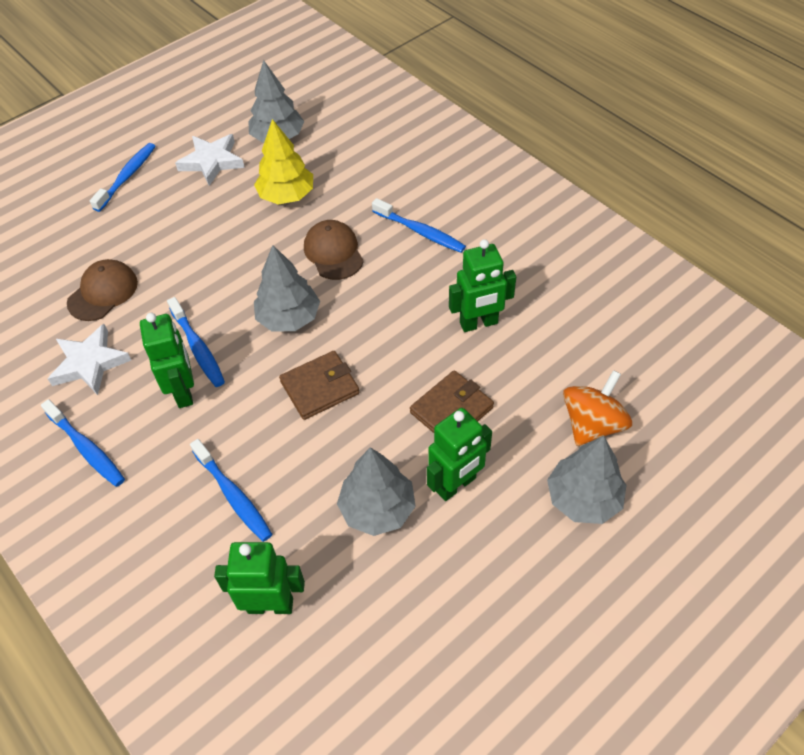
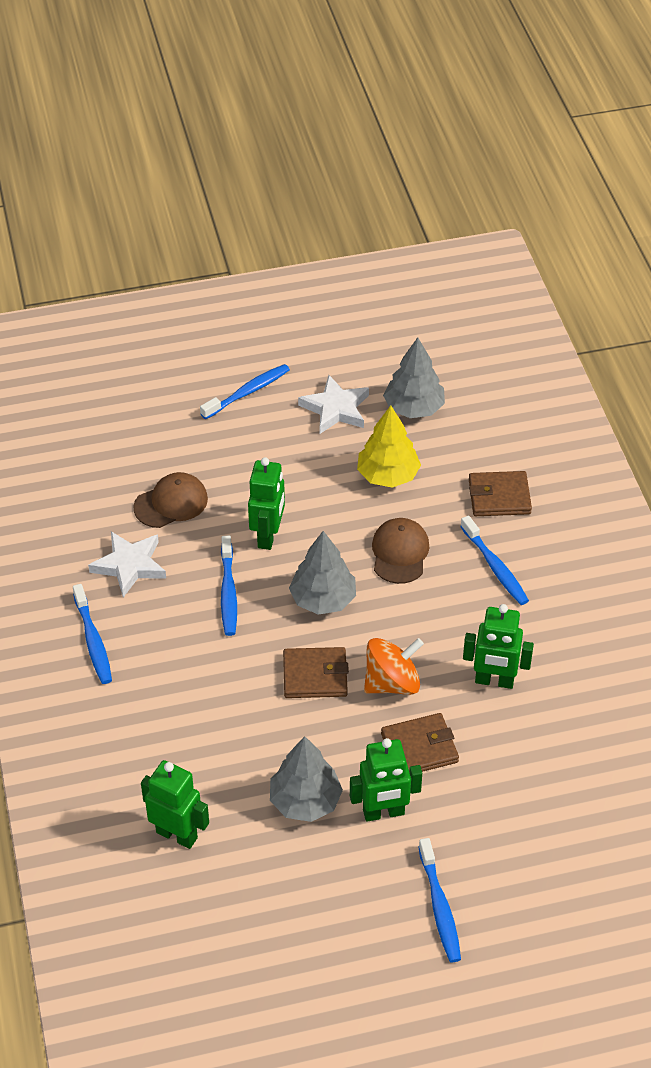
camera: 25 degrees right, 5 degrees down
green robot [140,313,194,408] -> green robot moved to [248,457,285,550]
blue toothbrush [190,439,272,542] -> blue toothbrush moved to [418,838,461,962]
grey tree [547,436,626,524] -> none
orange spinning top [563,370,632,446] -> orange spinning top moved to [364,638,424,695]
none -> brown wallet [469,471,532,516]

